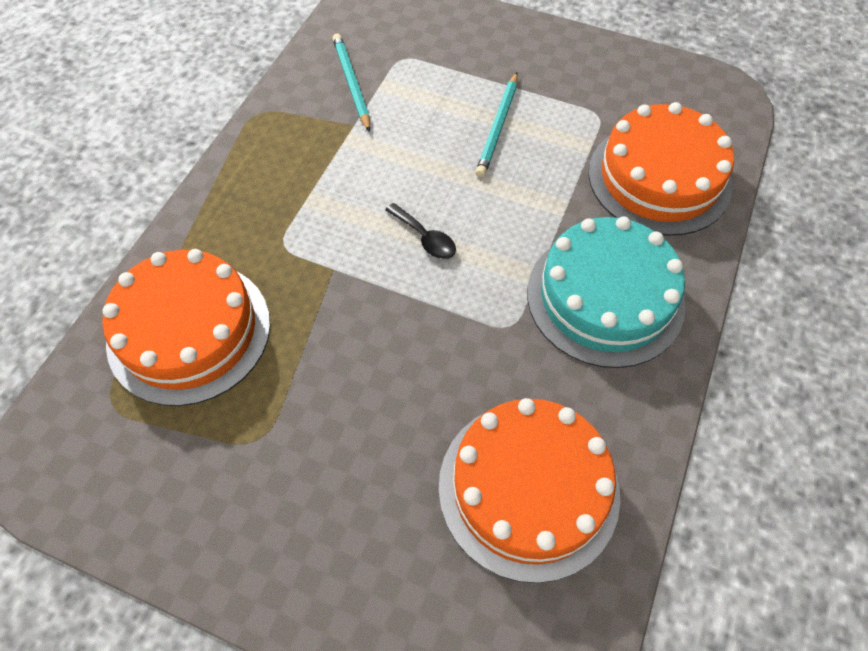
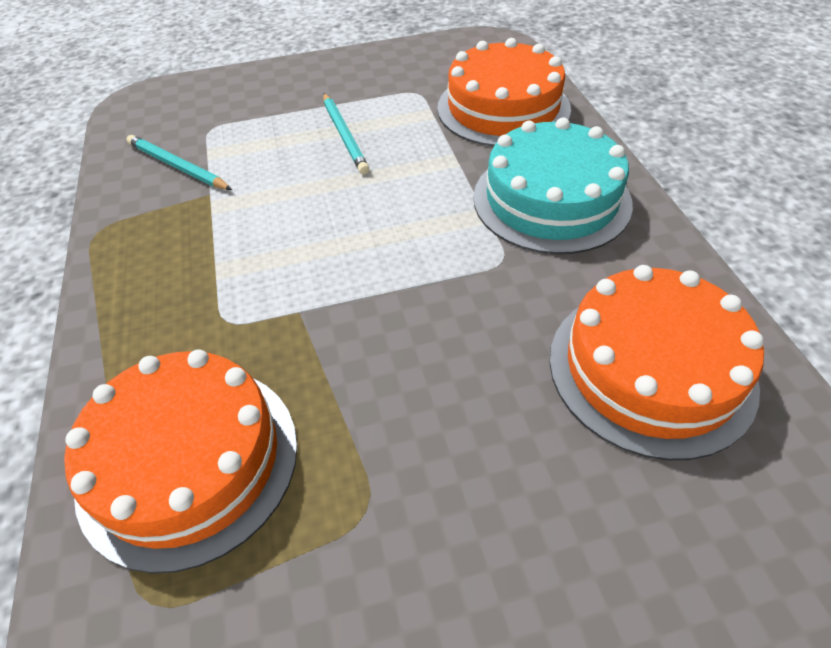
camera: 35 degrees left, 10 degrees down
black spoon [385,203,456,259] -> none

